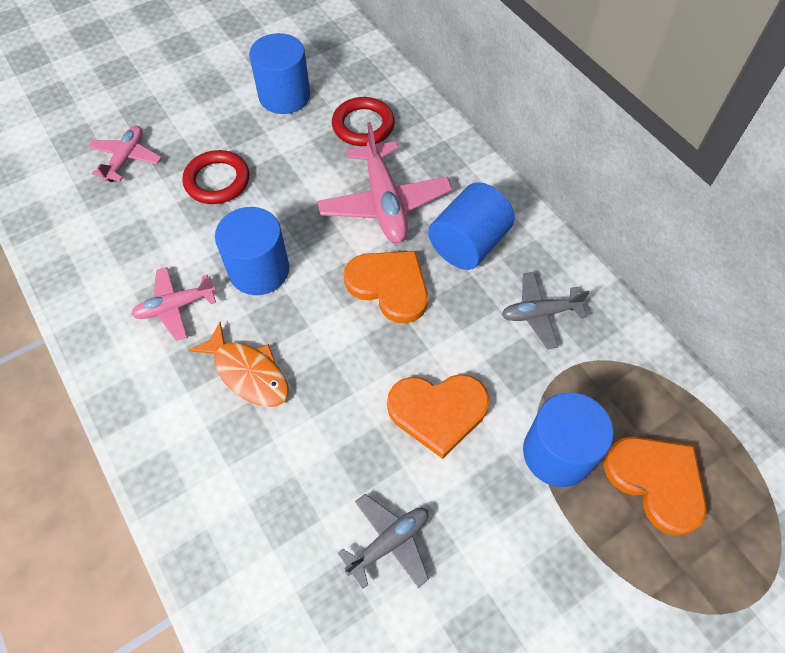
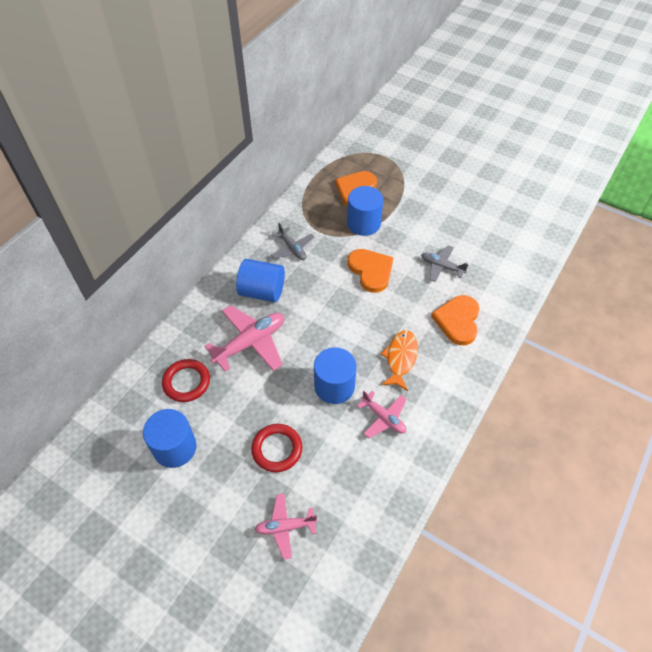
camera: 115 degrees left, 5 degrees down
orange heart [344,251,428,323] -> orange heart moved to [431,295,480,345]

